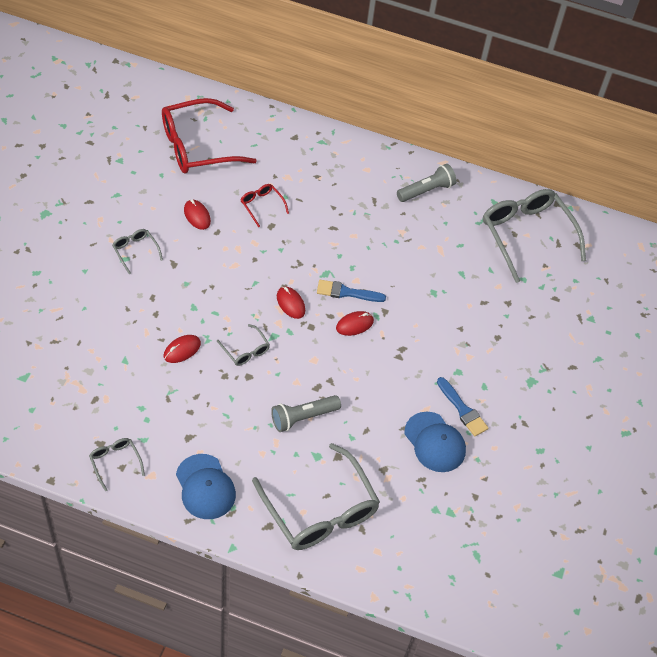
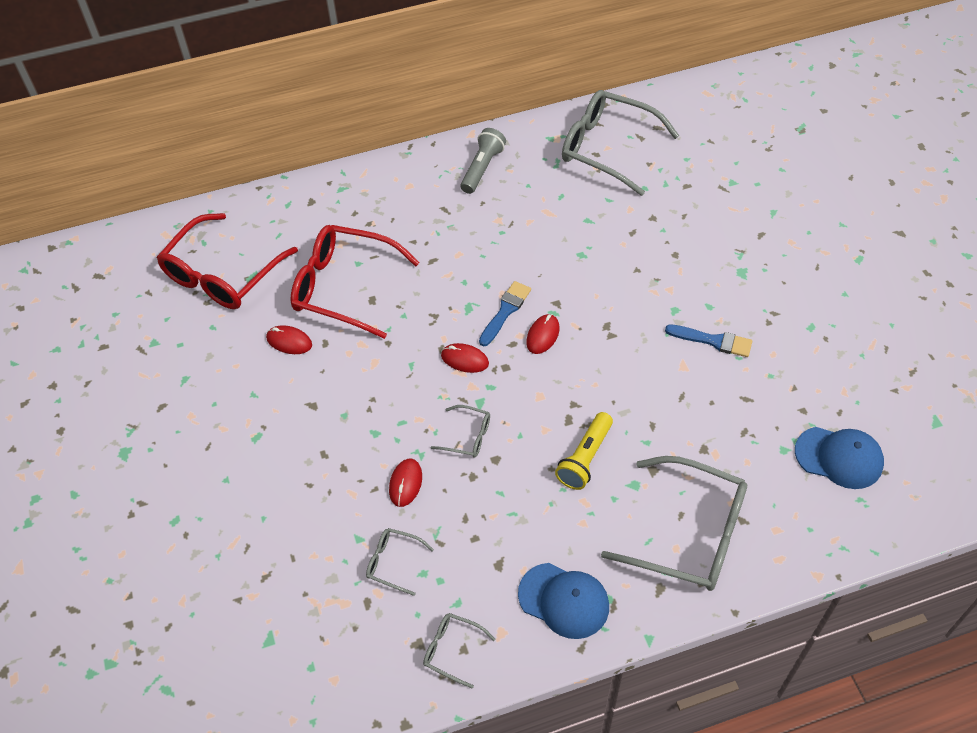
camera: 30 degrees left, 0 degrees up
grey glasses [112,229,163,274] -> grey glasses moved to [366,528,434,596]
red glasses [241,184,289,227] -> red glasses [291,225,420,339], size x2.23
grey flashlight [271,395,341,432] -> yellow flashlight [555,412,613,490]
blue brush [317,280,386,302] -> blue brush turned 150 degrees clockwise [479,281,531,347]
blue cap [405,412,466,472] -> blue cap moved to [795,427,884,489]

